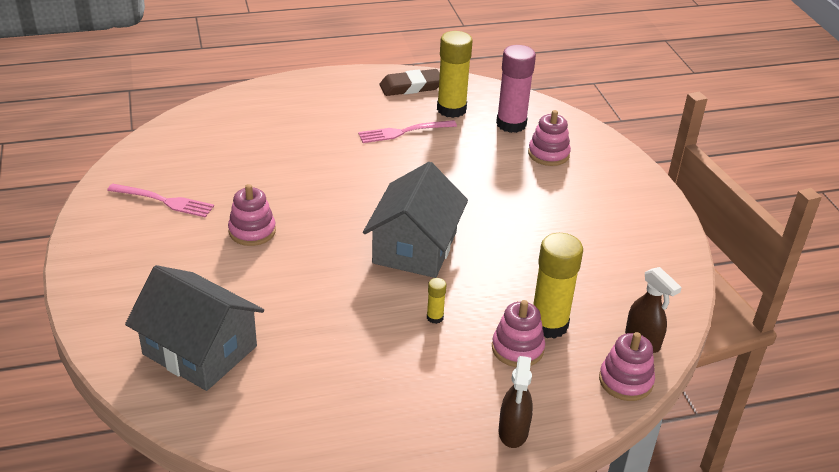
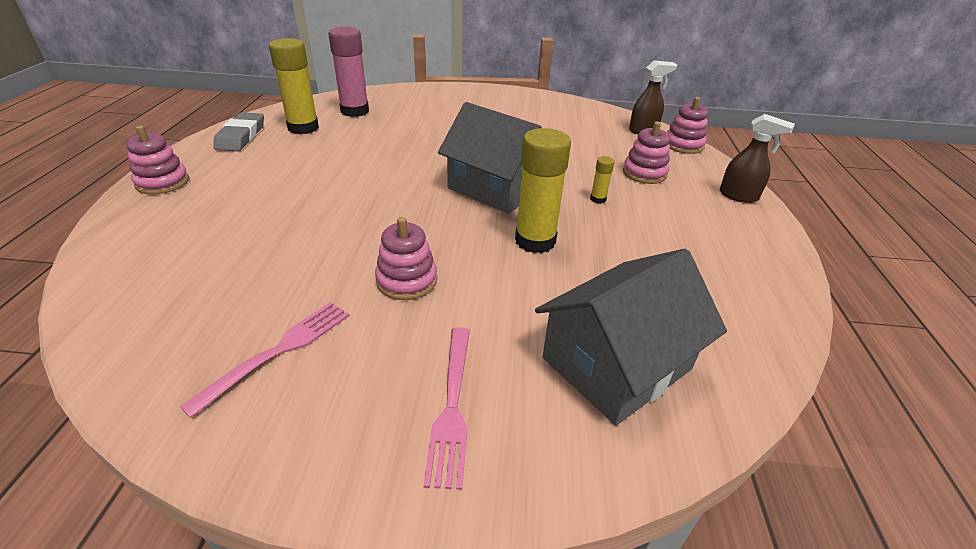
camera: 70 degrees left, 0 degrees up
pink fork [358,120,457,143] -> pink fork moved to [424,327,470,490]
brown eraser [379,69,440,96] -> grey eraser [213,112,264,151]
pink stacking toy [528,110,571,166] -> pink stacking toy moved to [126,126,189,194]
yellow glue stick [533,233,583,339] -> yellow glue stick moved to [515,128,571,253]

